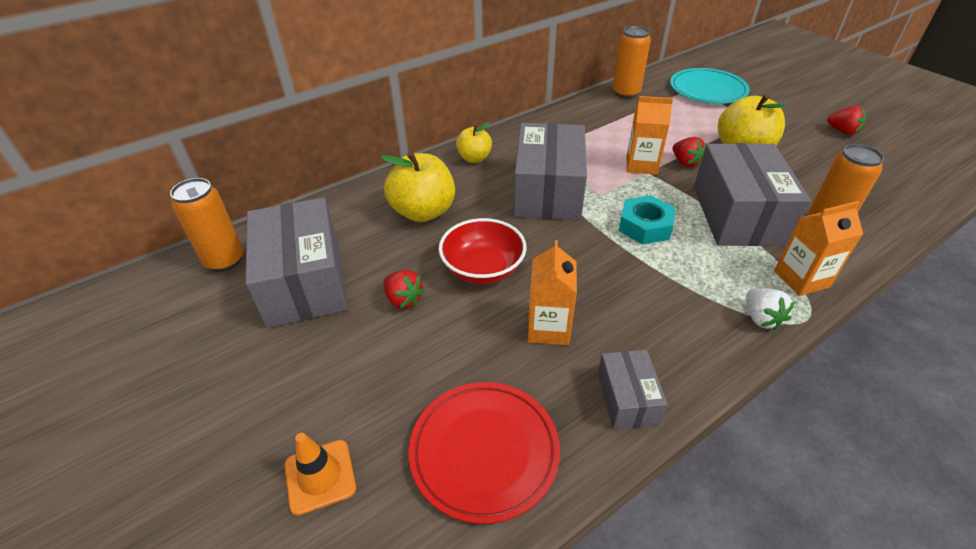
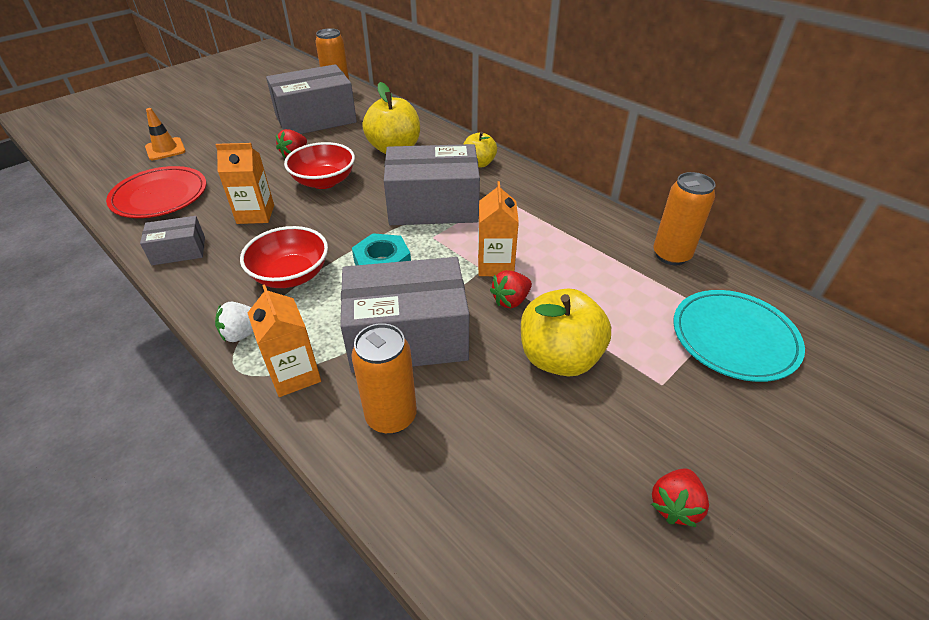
camera: 80 degrees right, 0 degrees up
none -> red bowl [240,226,328,288]

